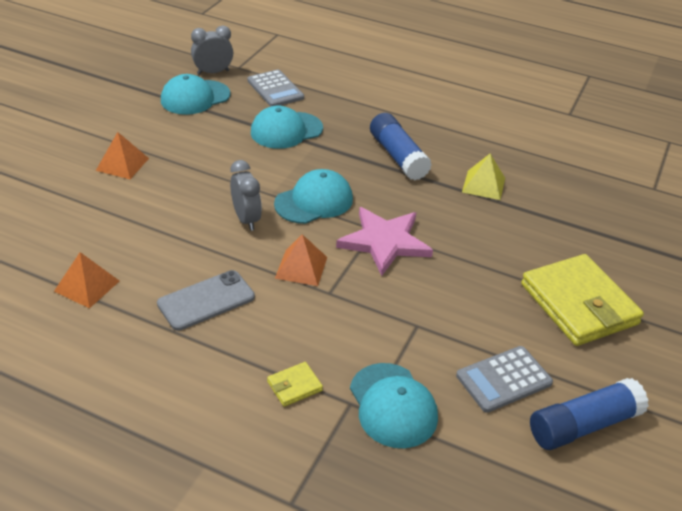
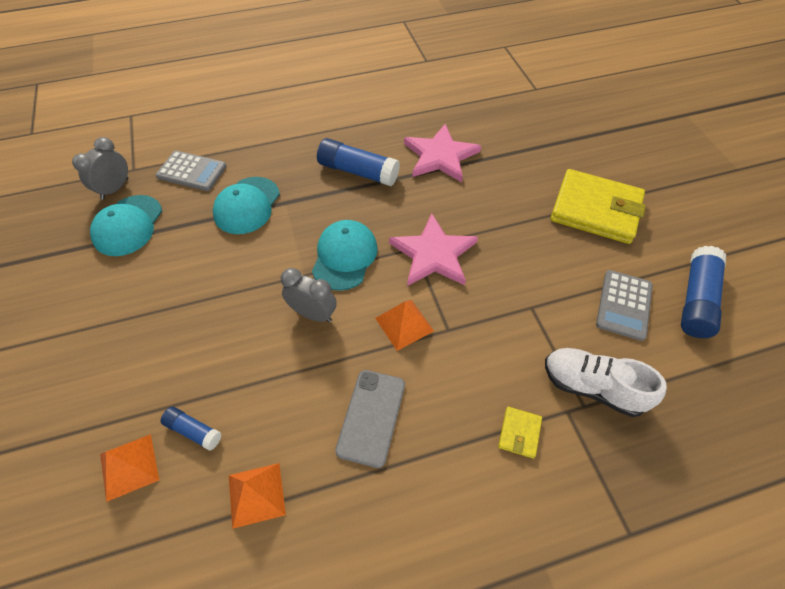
camera: 40 degrees left, 15 degrees up
orange pyramid [96,132,149,179] -> orange pyramid moved to [100,434,159,502]
turquoise cap [350,363,438,448] -> white shoe [545,348,667,417]
yellow pyramid [462,154,505,200] -> pink star [404,124,481,182]
none -> blue glue stick [161,407,221,450]

